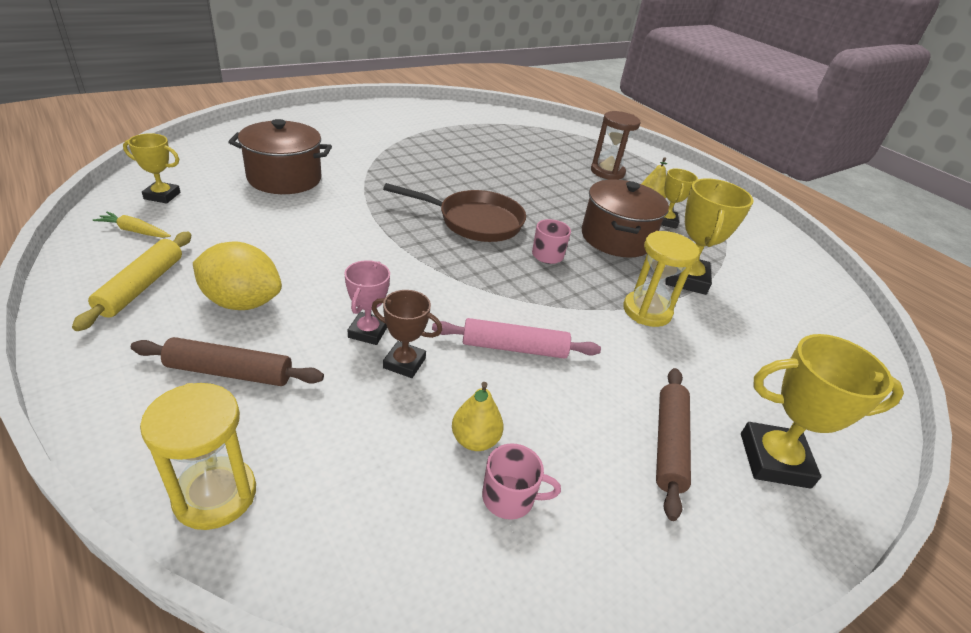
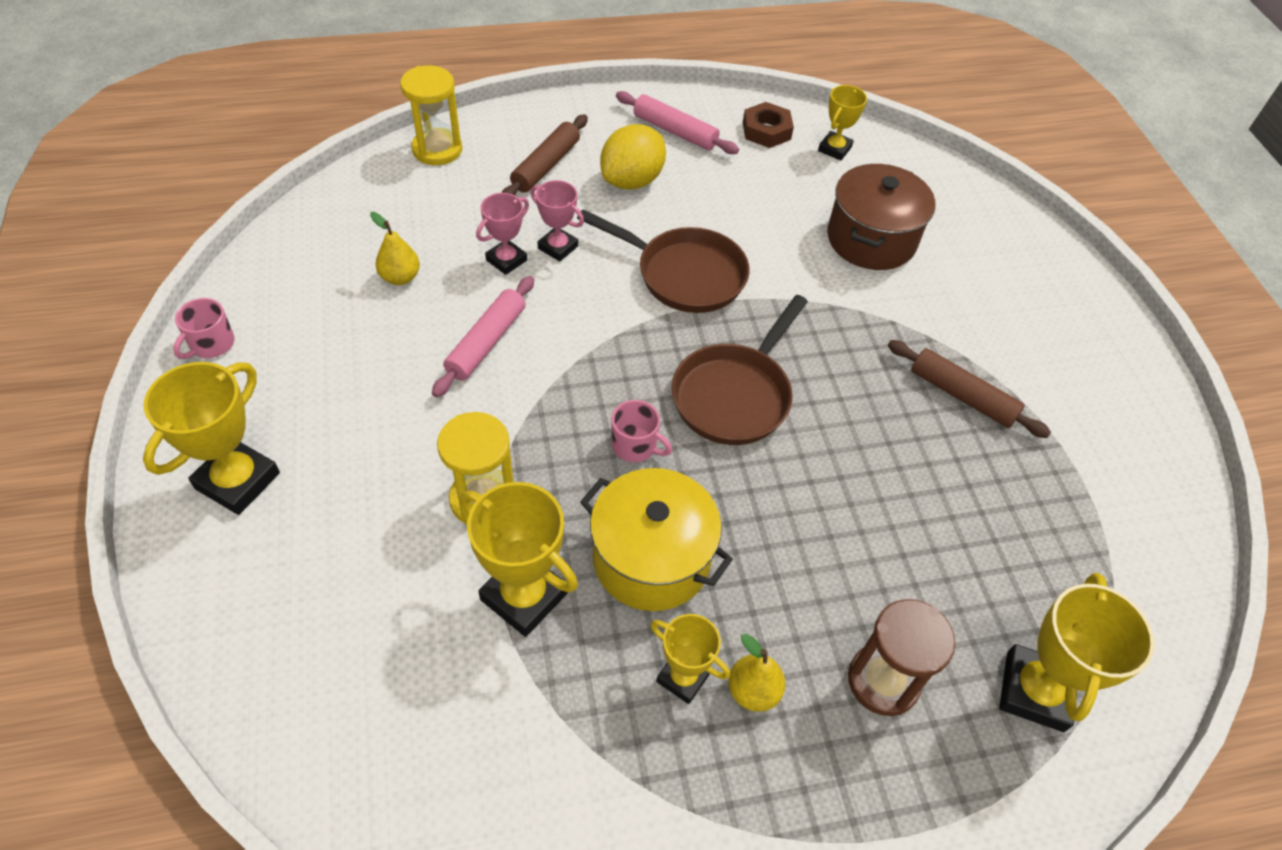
camera: 115 degrees right, 15 degrees up
yellow rolling pin [72,232,191,331] -> pink rolling pin [616,91,739,154]
yellow carrot [93,212,171,238] -> brown nut [743,102,794,148]
brown trophy [372,290,442,378] -> pink trophy [476,193,529,275]
pink mug [482,443,561,520] -> pink mug moved to [173,298,234,359]
brown pot [582,179,669,258] -> yellow pot [580,468,733,611]
brown rolling pin [656,368,691,521] -> brown rolling pin moved to [888,340,1051,438]
none -> brown pan [577,209,750,313]
none -> yellow trophy [999,573,1154,732]

